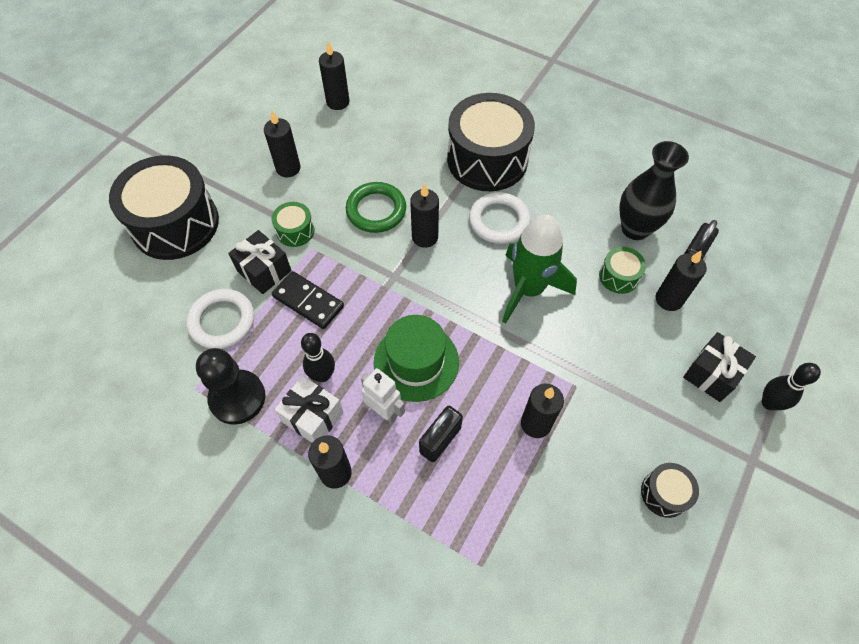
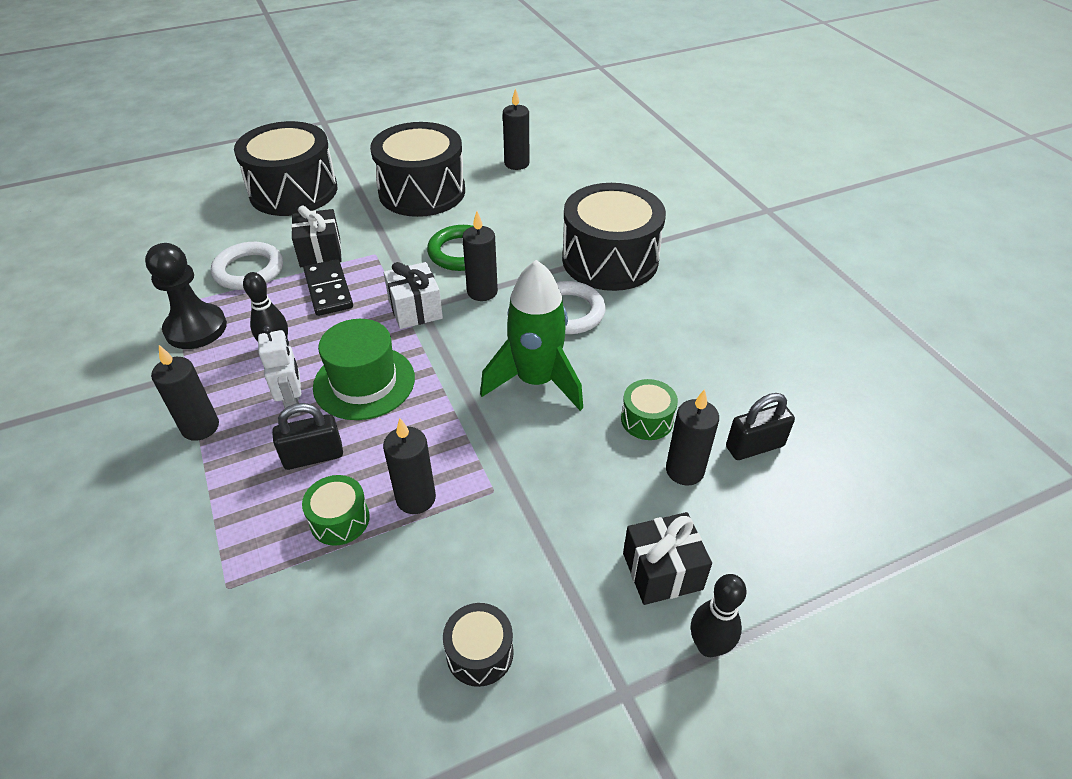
camera: 35 degrees right, 15 degrees down
black candle [264,111,300,177] -> black drum [370,122,465,217]
green drum [272,202,314,247] -> green drum moved to [302,475,370,546]
white gift [275,376,344,443] -> white gift moved to [384,262,443,329]
black vase [620,141,689,240] -> none

